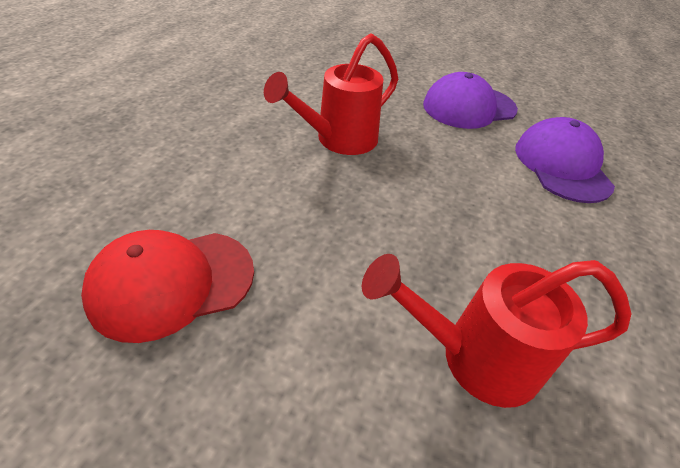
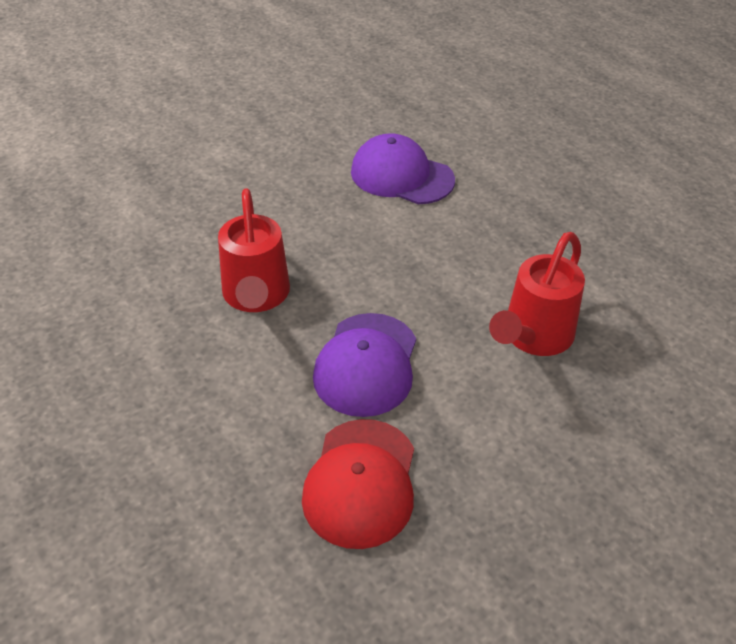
camera: 55 degrees left, 0 degrees up
purple cap [423,72,518,129] -> purple cap moved to [313,313,416,417]

